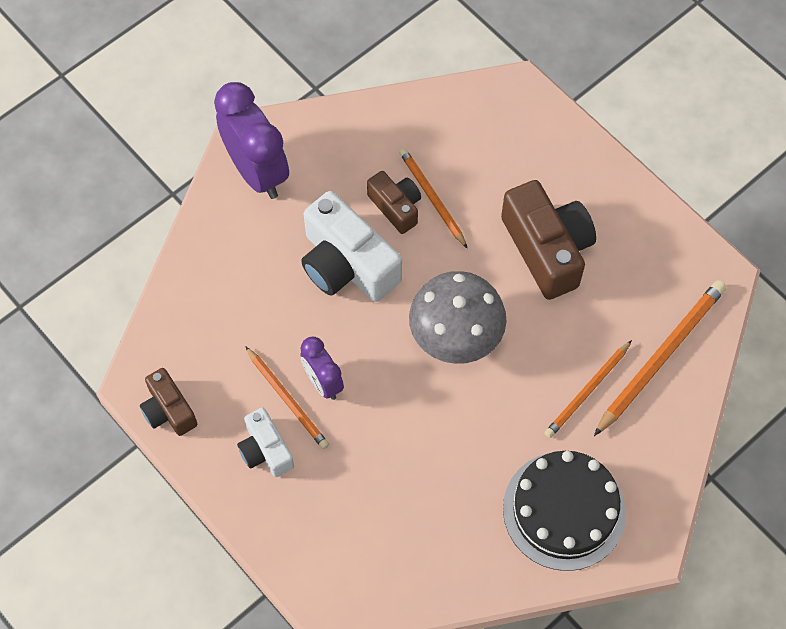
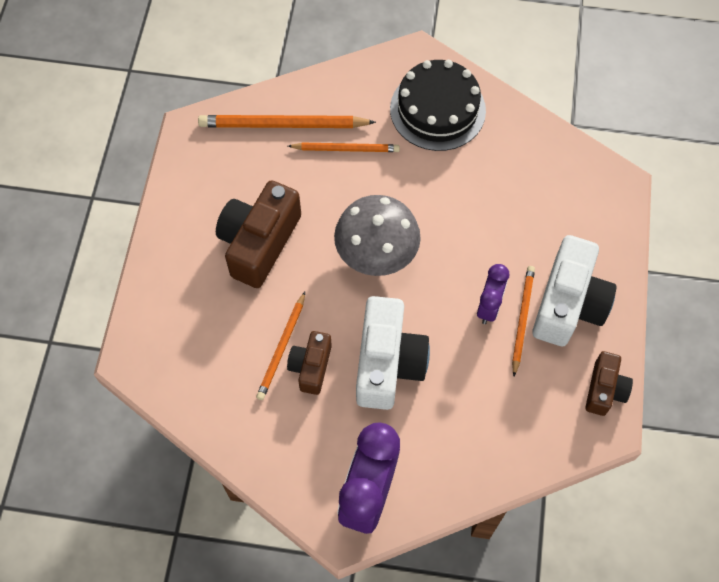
camera: 130 degrees left, 0 degrees up
white camera [237,407,294,477] -> white camera [532,235,617,346], size x1.78

